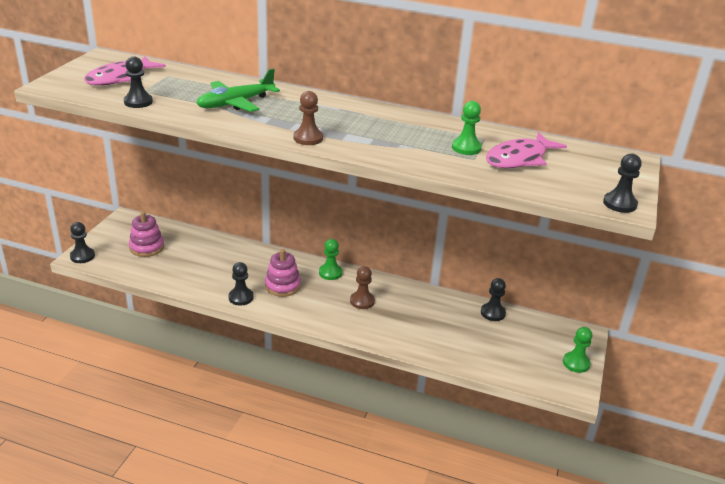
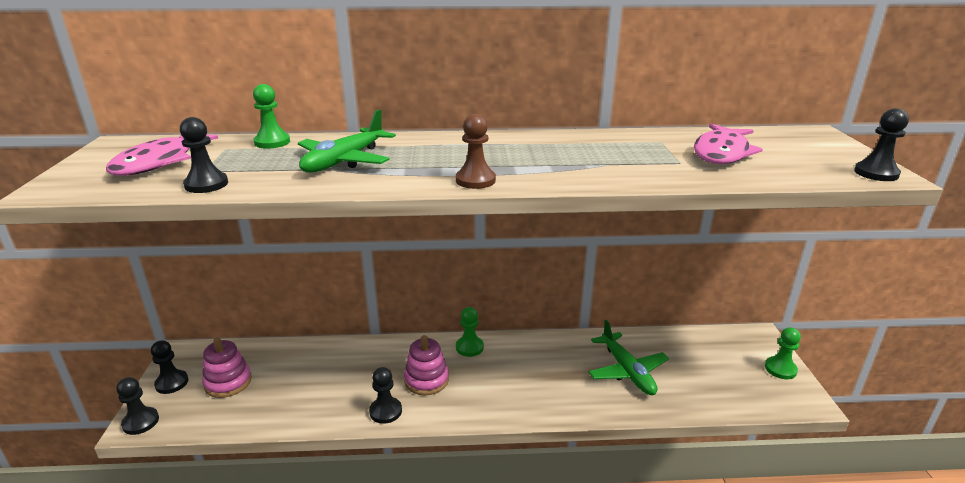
camera: 20 degrees left, 5 degrees down
brown pawn [350,266,375,309] -> none
green pawn [452,101,482,155] -> green pawn moved to [253,84,290,149]
black pawn [481,278,506,321] -> black pawn moved to [151,340,189,394]
none -> green plane [588,320,669,395]

